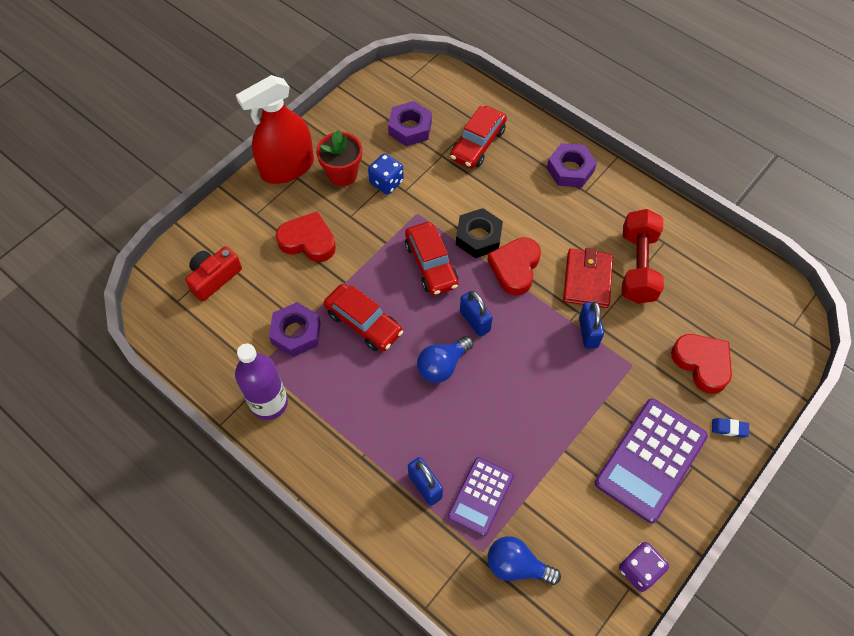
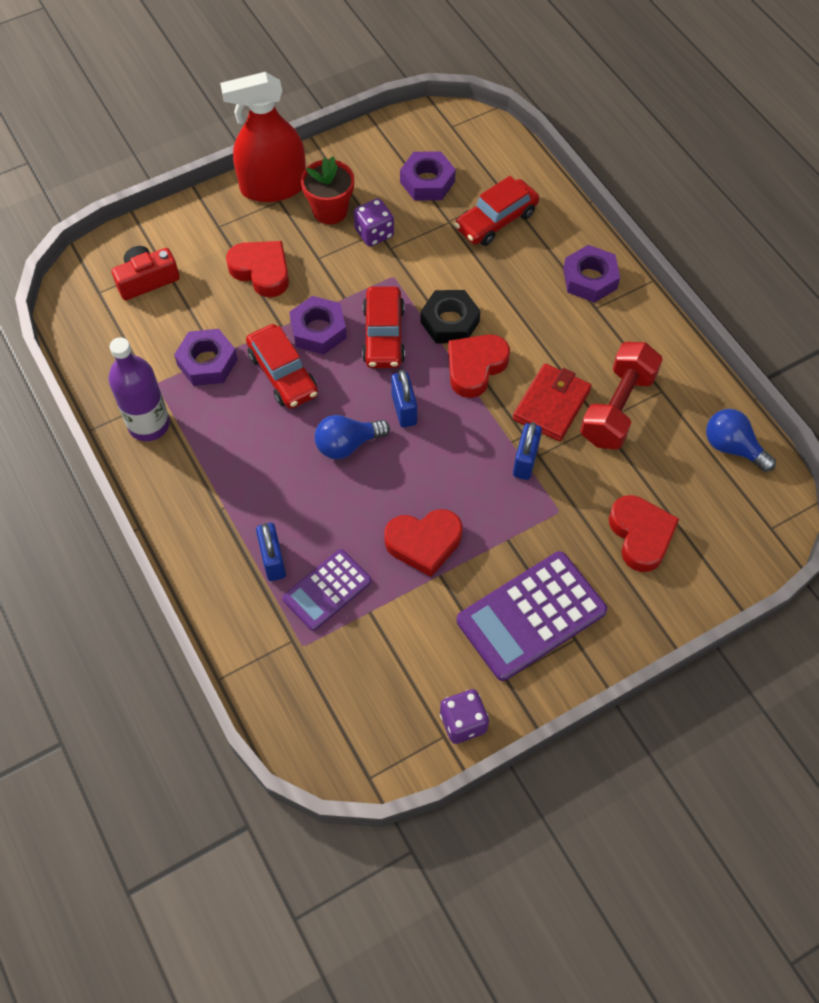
camera: 20 degrees right, 0 degrees up
blue dice [368,153,404,195] -> purple dice [354,198,394,246]
blue light bulb [488,536,561,585] -> blue light bulb moved to [706,409,776,472]
blue eraser [712,418,749,437] -> none
none -> purple nut [289,296,347,355]
none -> red heart [384,509,462,577]

